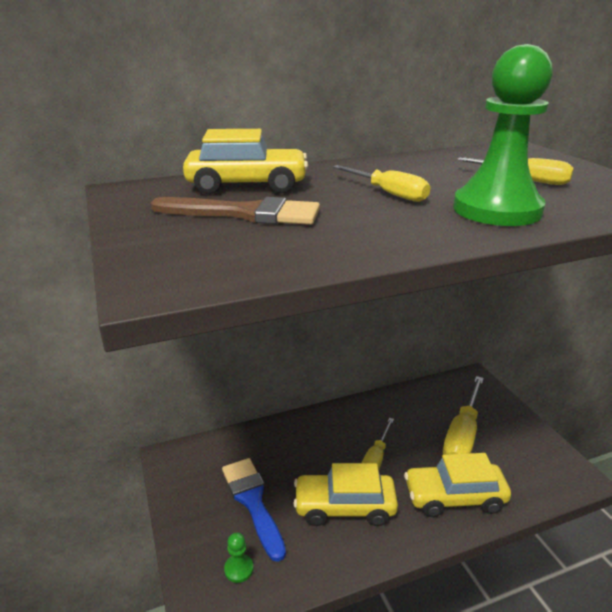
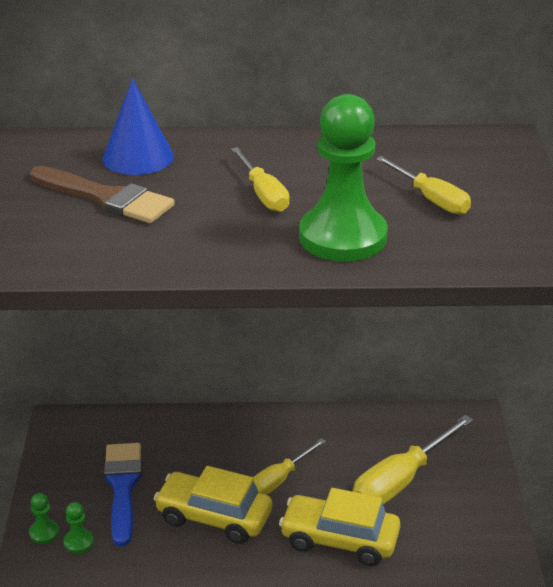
camera: 20 degrees right, 5 degrees up
yellow car [183,129,308,194] -> blue cone [102,78,174,175]
none -> green pawn [29,493,59,544]

